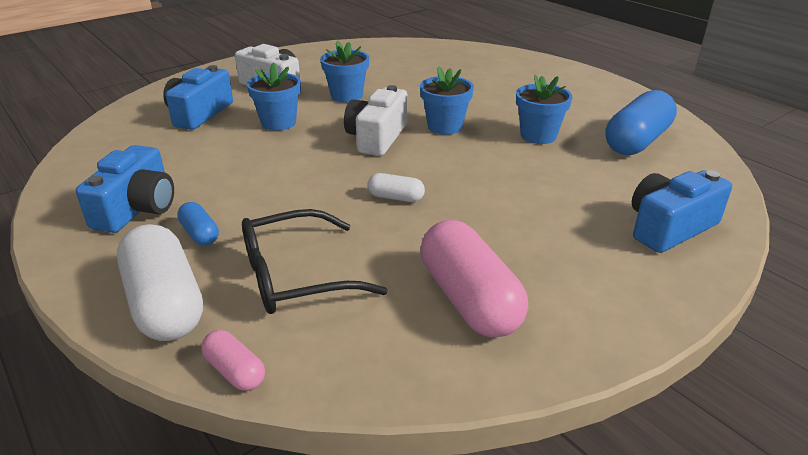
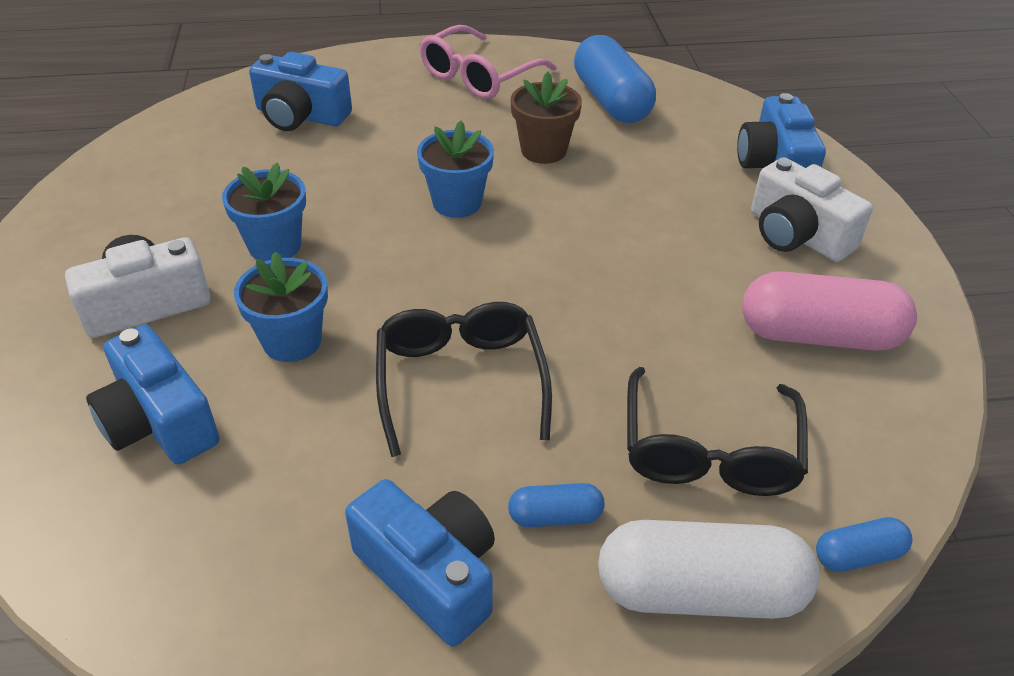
camera: 60 degrees left, 10 degrees up
pink capsule [201,330,265,391] -> blue capsule [816,517,912,572]
white camera [344,85,407,156] -> white camera moved to [751,157,873,262]
white capsule [367,173,425,202] -> none
blue flower pot [516,75,572,144] -> brown flower pot [510,72,582,164]
none -> blue camera [249,52,352,131]
none -> black glasses [376,302,552,457]
none -> pink glasses [420,25,557,99]

